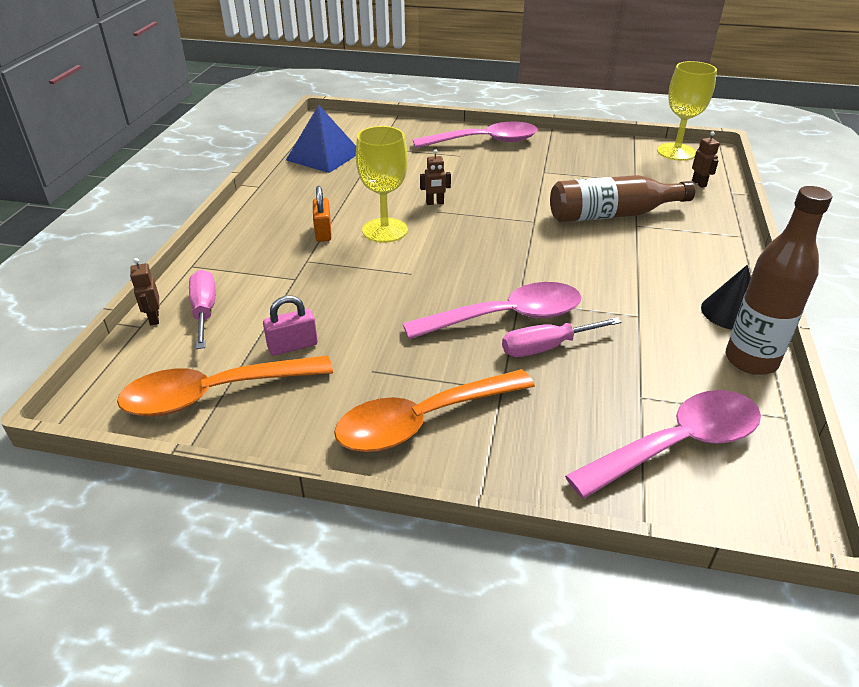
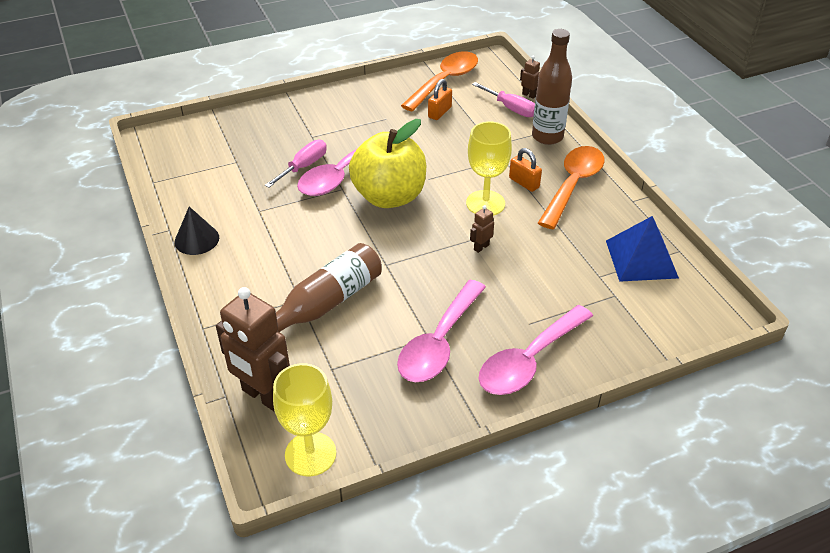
camera: 145 degrees right, 5 degrees up
pink padlock [263,295,318,356] -> orange padlock [428,79,452,120]
orange spoon [334,369,535,452] -> orange spoon moved to [538,146,605,229]
pink spoon [565,390,761,499] -> pink spoon moved to [397,280,486,382]
brown robot [692,132,720,188] -> brown robot [216,287,290,412], size x2.37
brown bottle [726,186,832,375] -> brown bottle moved to [532,29,572,145]
none -> yellow apple [349,119,426,208]

